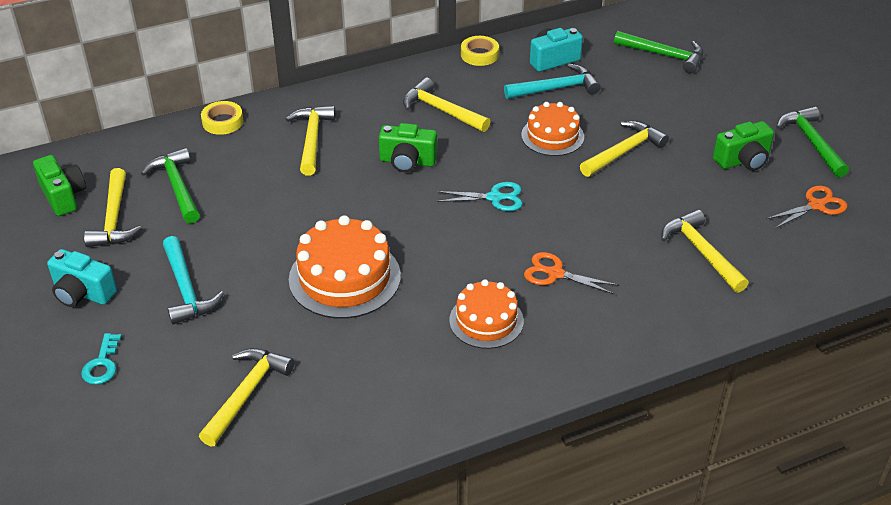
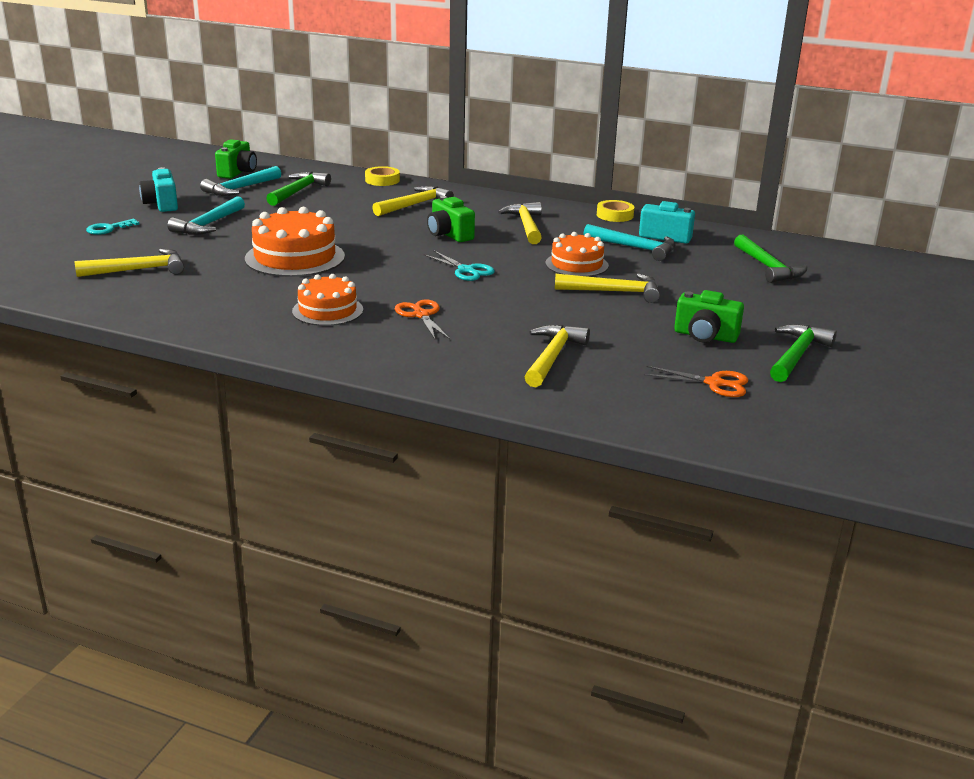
camera: 45 degrees right, 15 degrees down
yellow hammer [84,168,142,247] -> turquoise hammer [200,166,281,196]

